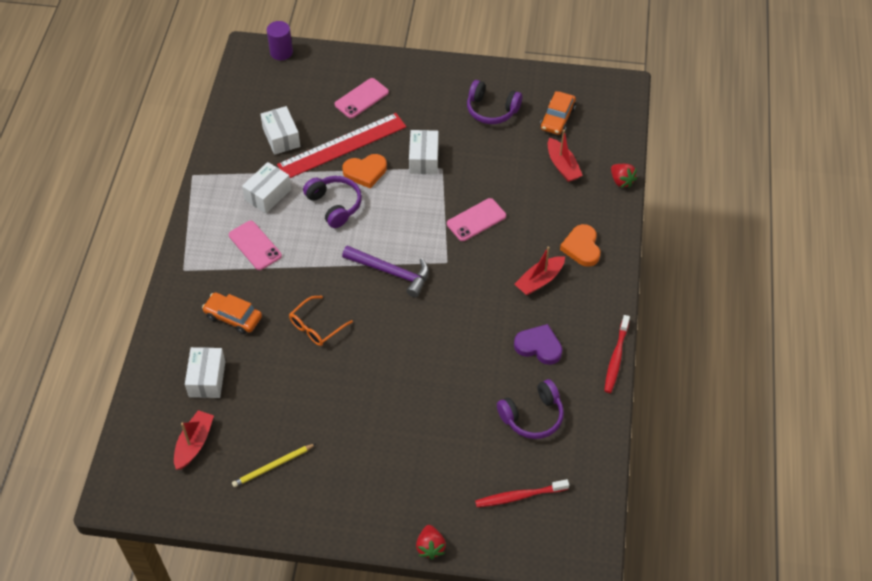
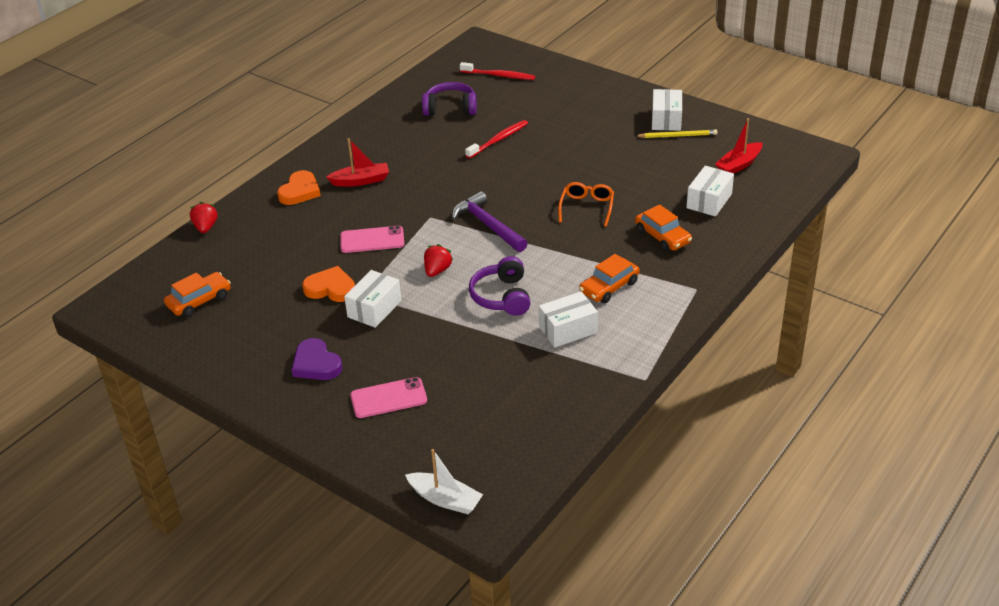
camera: 150 degrees left, 15 degrees down
pink phone [229,221,282,270] -> orange car [579,254,640,303]
white box [260,106,300,155] -> white box moved to [652,89,682,131]
purple cylinder [267,21,293,60] -> white boat [405,449,483,514]
red ruler [277,113,406,178] -> none
orange glasses [289,296,353,346] -> orange glasses turned 60 degrees counterclockwise [558,182,614,227]
orange heart [342,154,387,188] -> orange heart moved to [302,266,355,302]
red strawberry [416,525,446,559] -> red strawberry moved to [424,244,453,277]
purple headphones [467,80,522,124] -> none
purple heart [514,324,562,365] -> purple heart moved to [291,338,342,380]
red boat [548,129,583,182] -> none
red toothbrush [604,315,630,393] -> red toothbrush moved to [465,120,528,159]

